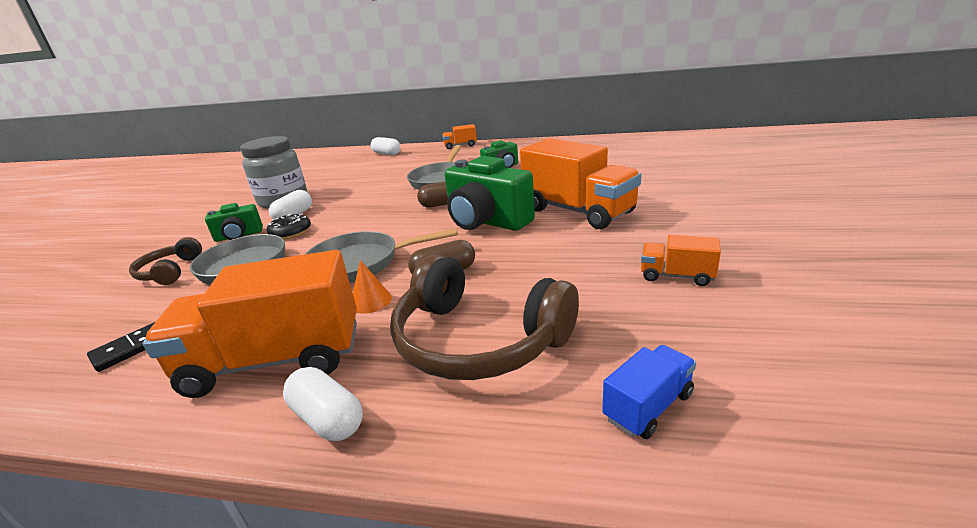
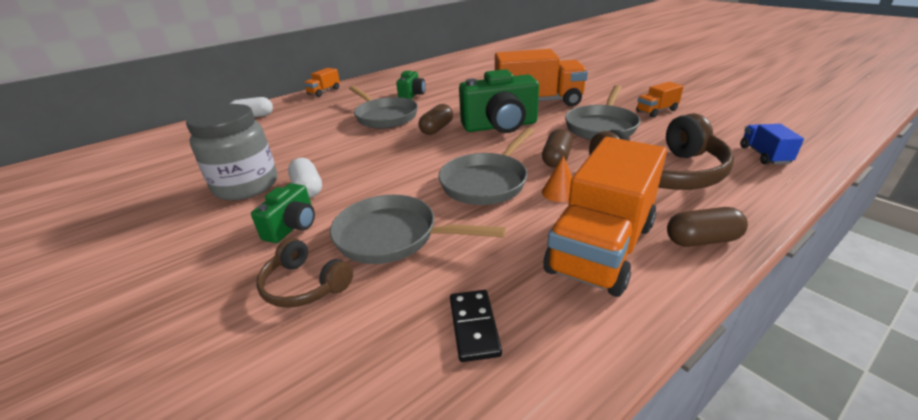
camera: 50 degrees left, 5 degrees up
black donut [267,214,311,239] -> none
white capsule [283,367,363,441] -> brown capsule [667,207,748,247]
none -> grey pan [565,85,641,140]

